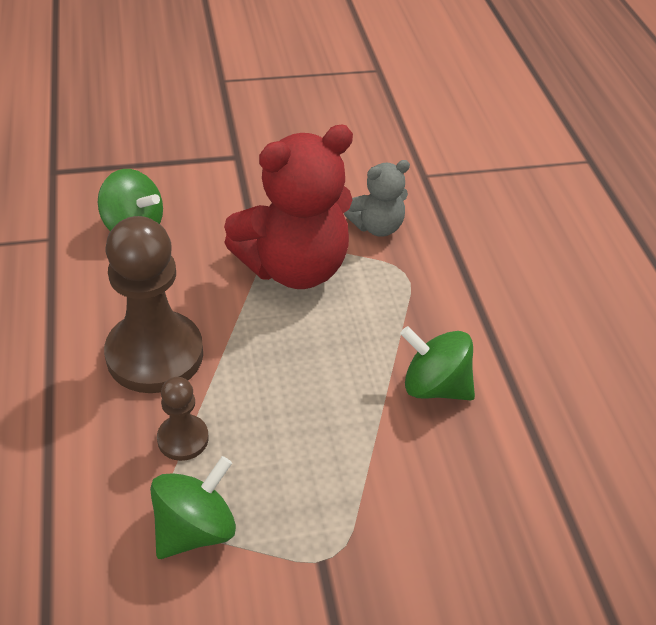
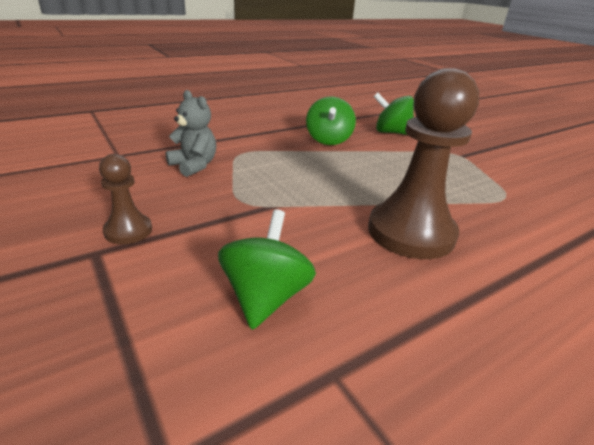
camera: 110 degrees left, 15 degrees down
green spinning top [150,456,236,559] -> green spinning top moved to [374,93,414,135]
brown pawn [157,377,208,461] -> brown pawn moved to [99,154,152,244]
red teddy bear [224,125,353,289] -> none

